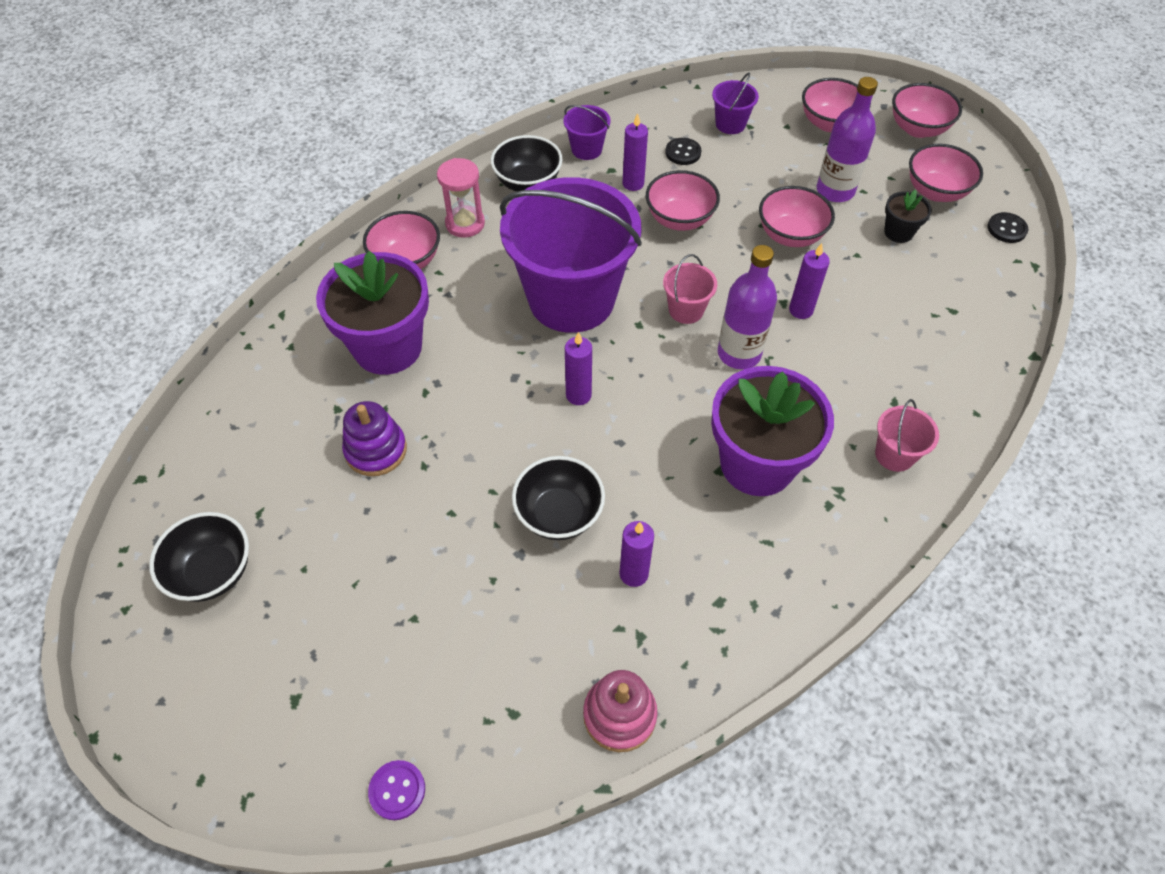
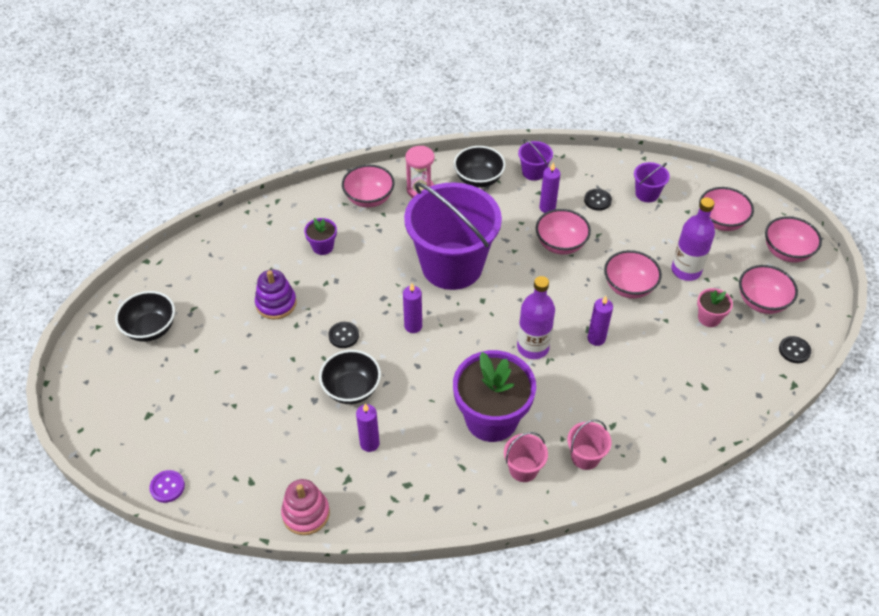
camera: 30 degrees right, 5 degrees down
purple flower pot [316,251,429,375] -> purple flower pot [304,218,337,255], size x0.46
pink bucket [663,254,717,324] -> pink bucket moved to [504,432,548,482]
black flower pot [884,190,932,243] -> pink flower pot [697,288,733,327]
none -> black button [328,322,359,348]

